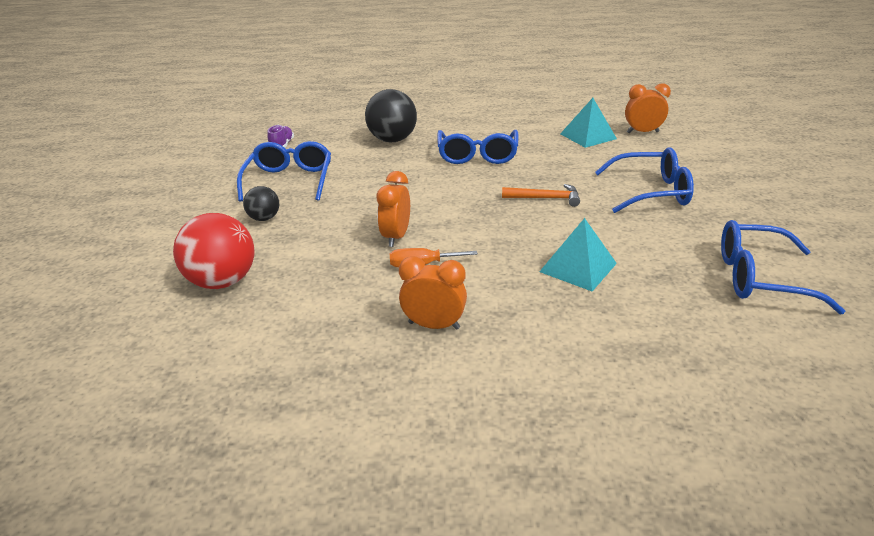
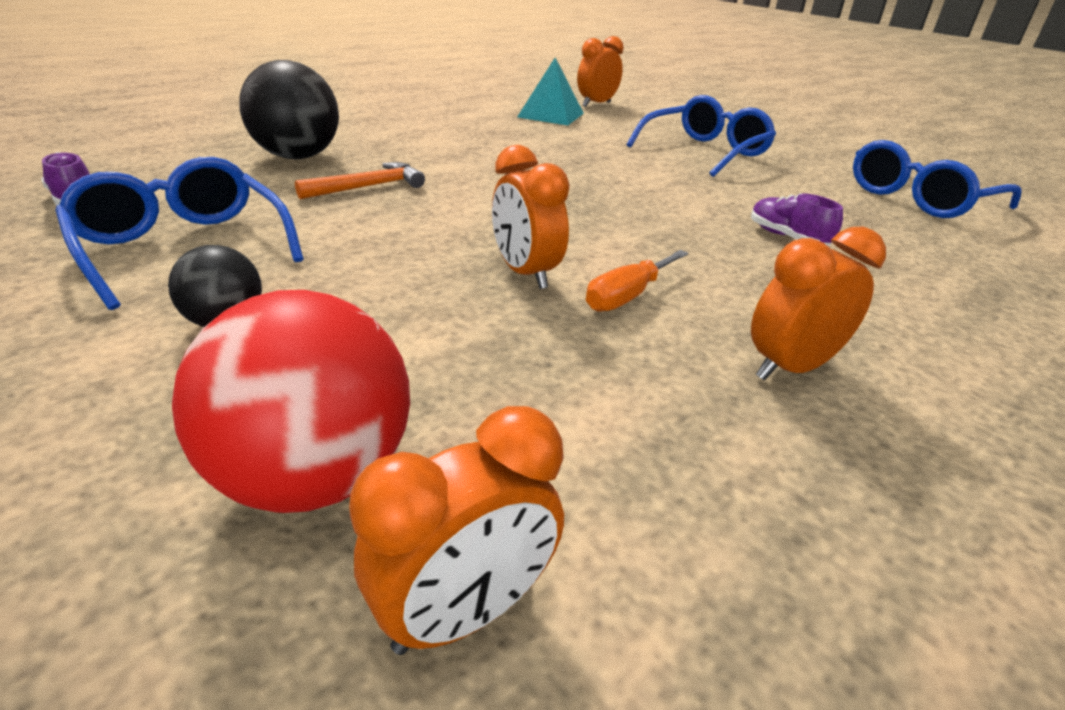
camera: 45 degrees left, 0 degrees up
blue glasses [437,130,518,164] -> none
orange hammer [502,184,580,207] -> orange hammer moved to [295,162,425,199]
turquoise pyramid [539,218,617,291] -> purple shoe [751,193,843,246]
none -> orange clock [349,406,564,655]

